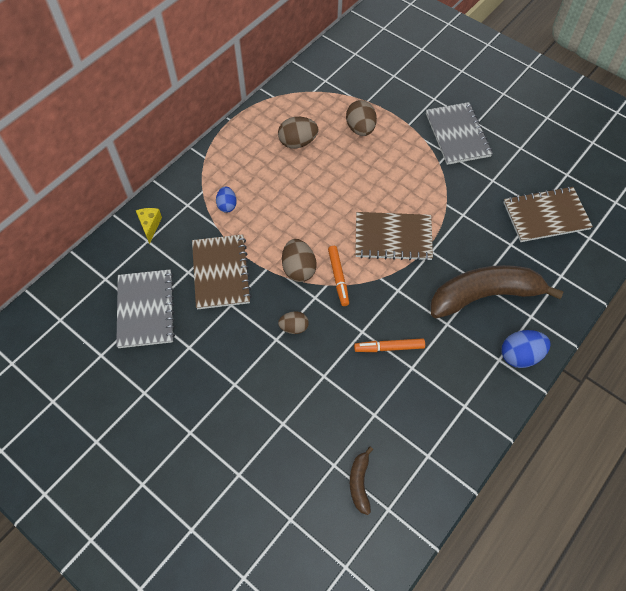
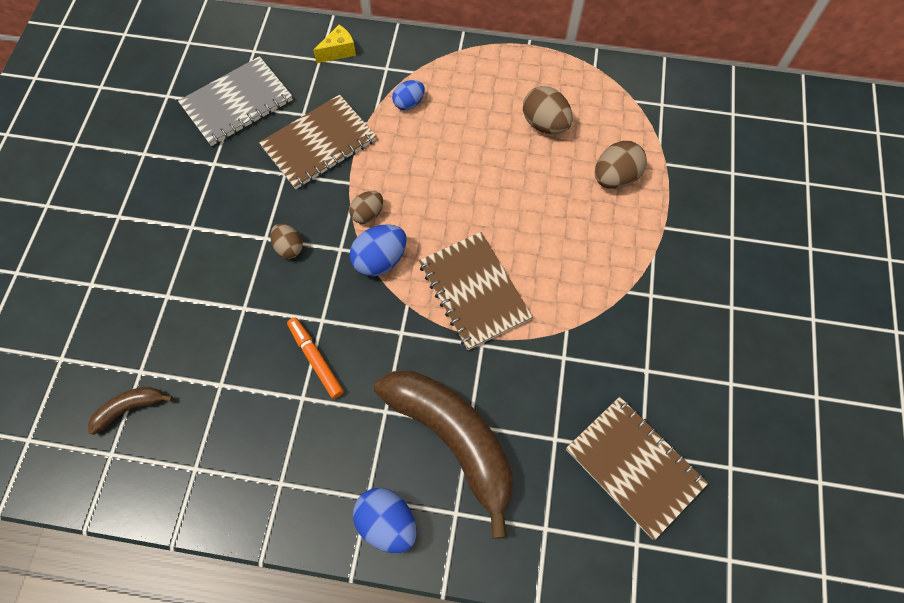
camera: 60 degrees right, 5 degrees up
brown egg [282,239,316,282] -> brown egg [349,191,383,224], size x0.64
orange marker [328,246,349,306] -> blue egg [350,224,407,277]
grey notebook [426,102,493,165] -> none

